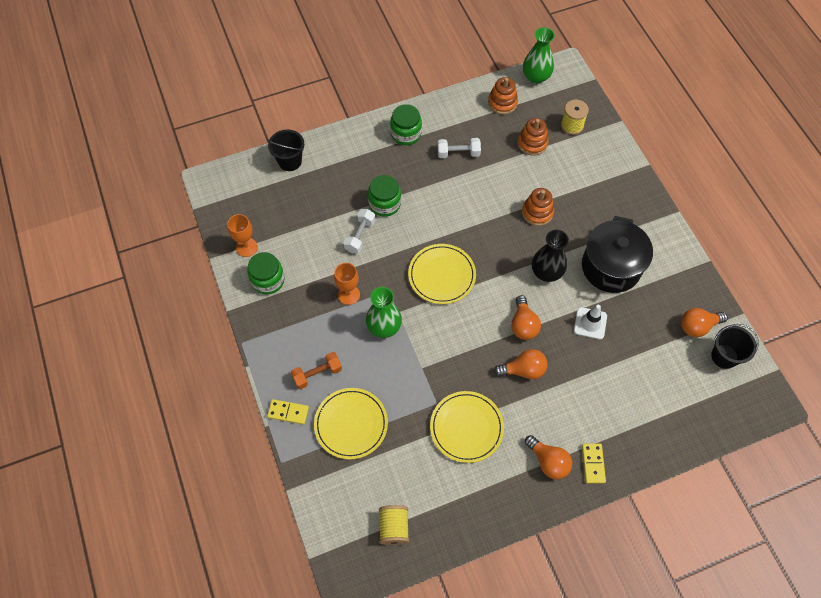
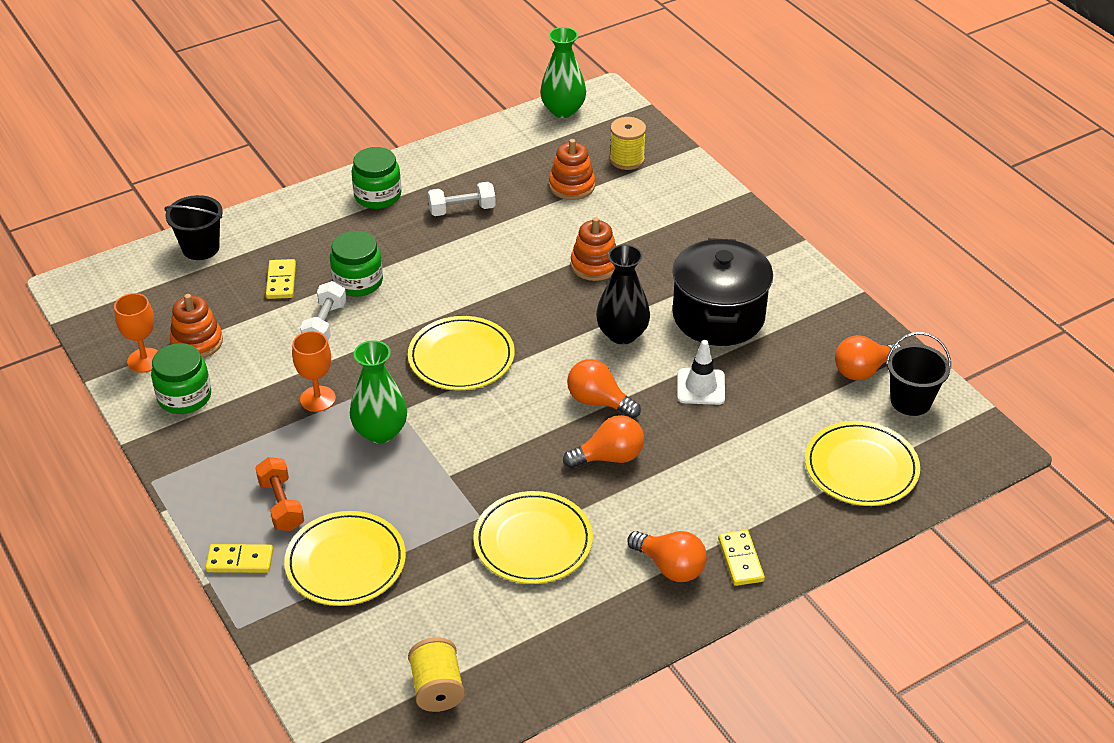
camera: 10 degrees left, 20 degrees down
orange dumbbell [291,352,342,389] -> orange dumbbell turned 75 degrees counterclockwise [255,457,304,531]
orange stacking toy [488,77,518,115] -> orange stacking toy moved to [170,294,223,358]
orange light bulb [511,295,541,340] -> orange light bulb turned 135 degrees clockwise [567,359,641,418]
none -> yellow domino [266,259,296,299]
none -> yellow plate [805,421,920,506]

